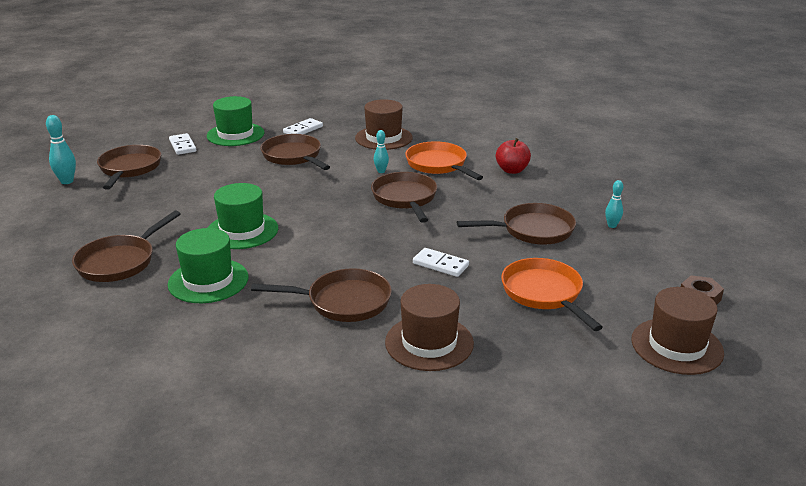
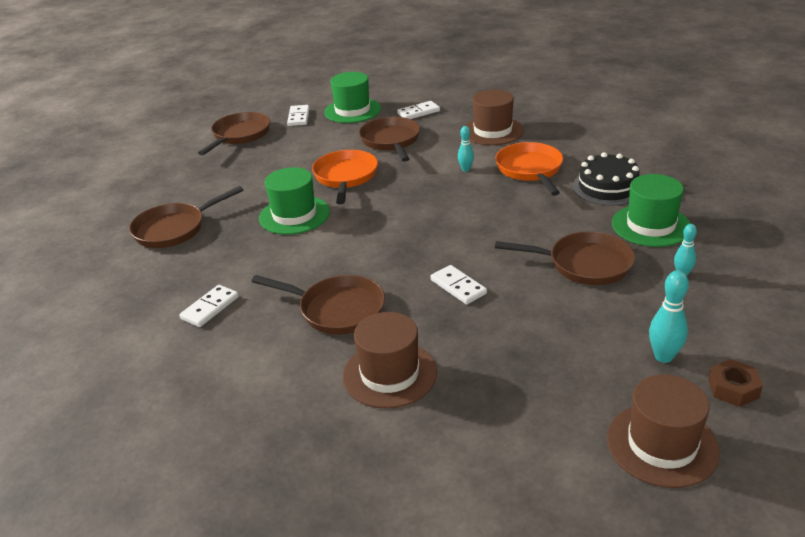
camera: 25 degrees right, 5 degrees up
turquoise bowling pin [46,115,76,184] -> turquoise bowling pin moved to [649,270,689,363]
green hat [168,228,248,303] -> green hat moved to [612,174,691,247]
brown pan [371,172,437,223] -> none
red apple [496,138,531,174] -> black cake [573,152,640,206]
orange pan [501,258,603,331] -> orange pan moved to [312,150,378,204]
none -> white domino [179,285,239,327]

